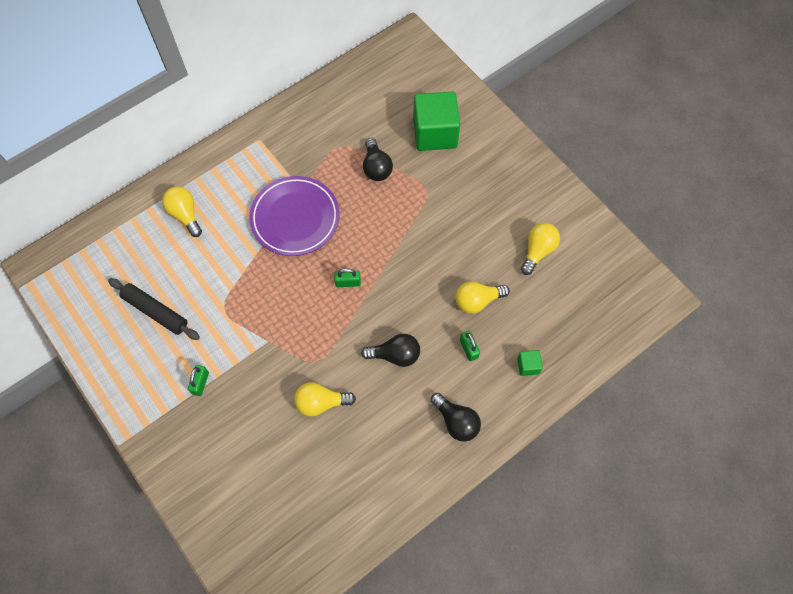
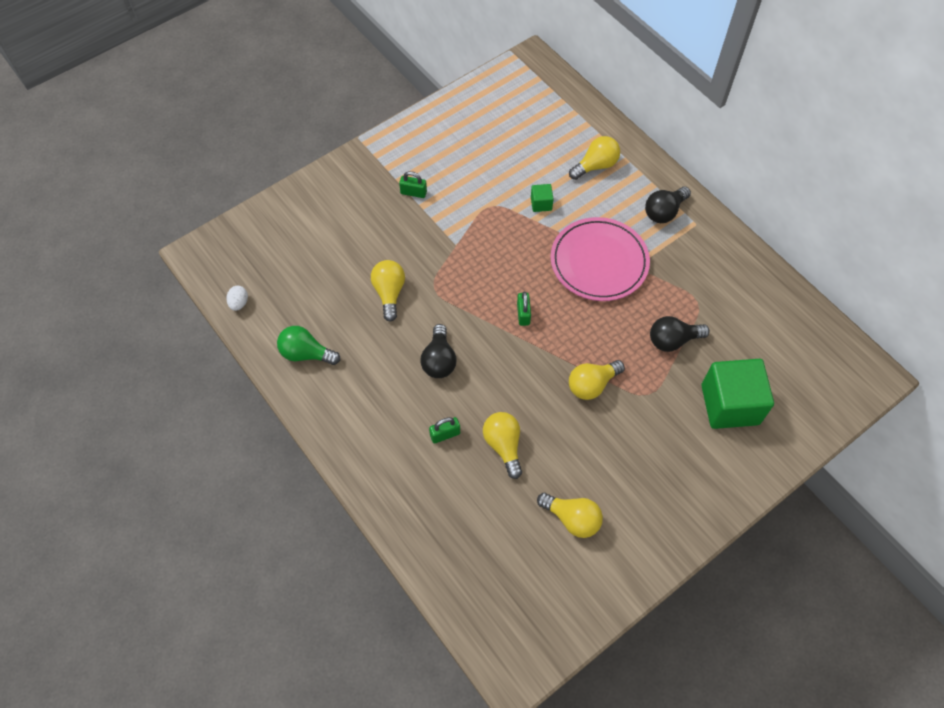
camera: 90 degrees right, 5 degrees down
black rolling pin [108,278,200,340] -> none
purple plate [249,176,340,256] -> pink plate [551,217,650,301]
black light bulb [431,393,481,442] -> black light bulb moved to [645,186,691,223]
green cube [517,350,543,376] -> green cube moved to [531,184,554,212]
none -> white egg [226,286,248,311]
none -> green light bulb [277,326,340,365]
none -> yellow light bulb [569,360,625,400]

